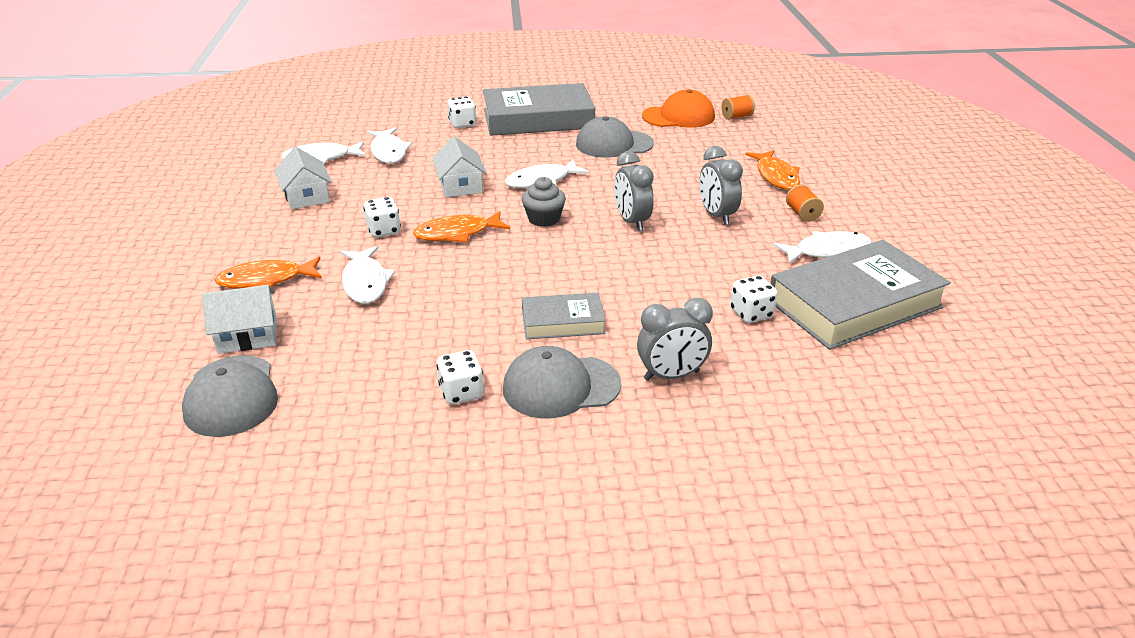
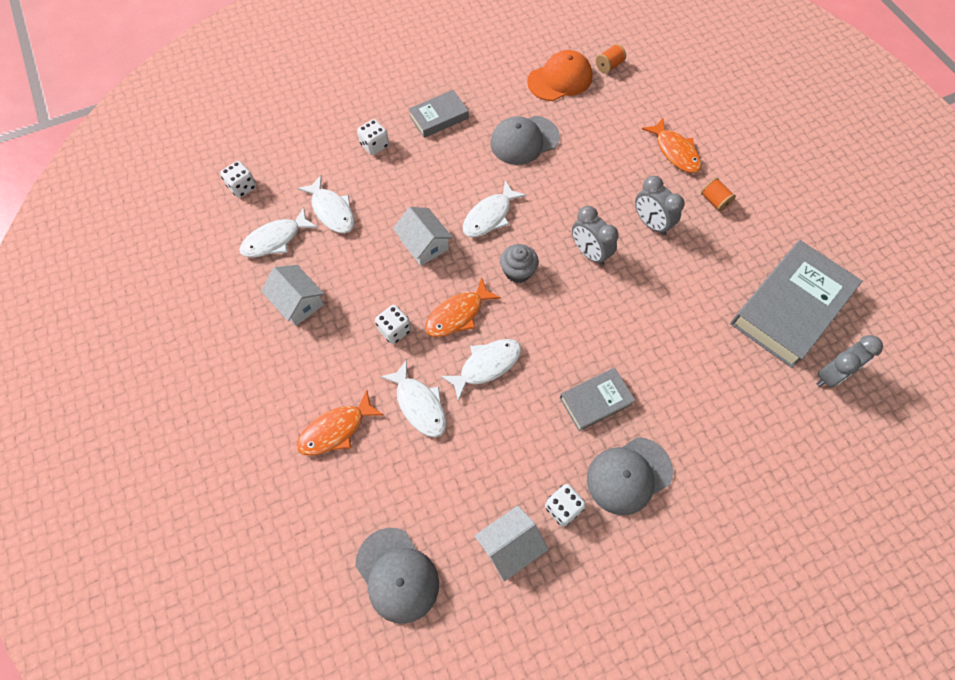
camera: 20 degrees left, 30 degrees up
white house [202,285,277,354] -> white house moved to [474,505,549,582]
grey book [483,83,595,136] -> grey book [409,90,469,138], size x0.52
grey clock [637,298,713,381] -> grey clock moved to [817,335,883,387]
white dice [730,275,777,323] -> white dice moved to [220,161,257,198]
white fish [773,231,872,264] -> white fish moved to [440,339,522,401]

